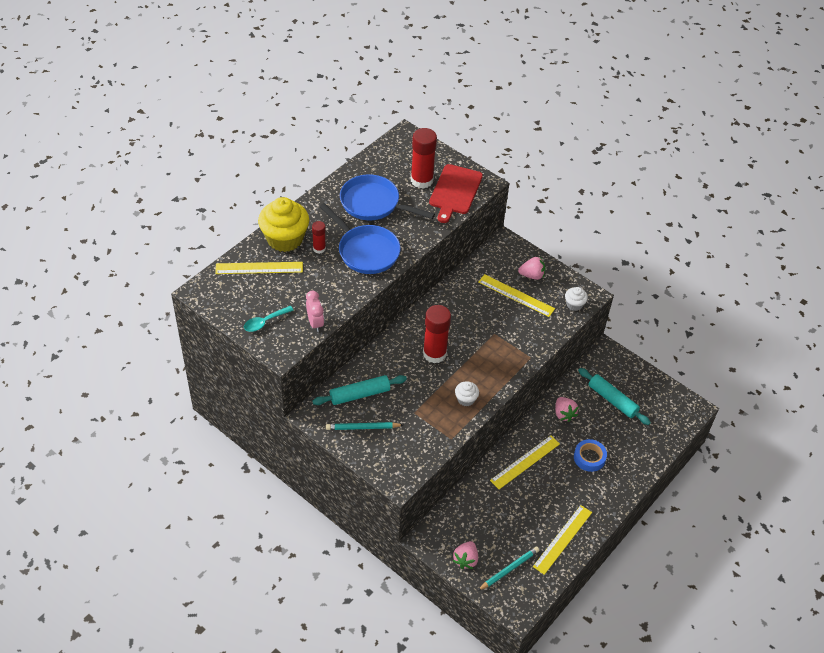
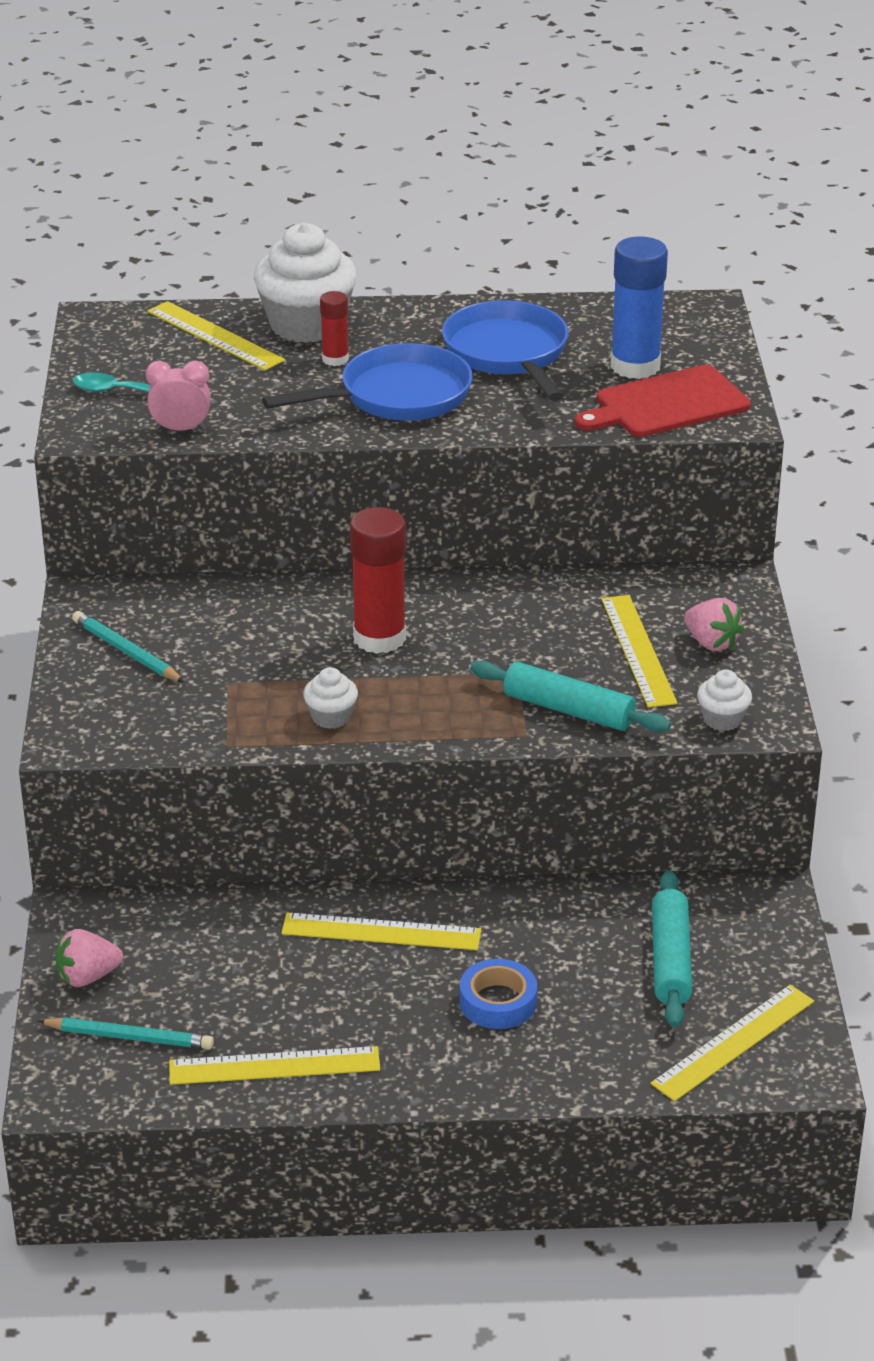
camera: 50 degrees right, 15 degrees down
yellow cupcake [258,197,309,252] -> white cupcake [254,223,357,343]
pink clock [306,291,324,332] -> pink clock turned 120 degrees counterclockwise [146,361,211,431]
turquoise rolling pin [312,375,407,405] -> turquoise rolling pin moved to [471,661,671,732]
blue pan [319,203,401,274] -> blue pan turned 120 degrees counterclockwise [262,343,473,421]
red glue stick [411,128,437,189] -> blue glue stick [610,236,668,379]
pink strawberry [555,397,579,422] -> none
none -> yellow ruler [651,985,814,1101]

